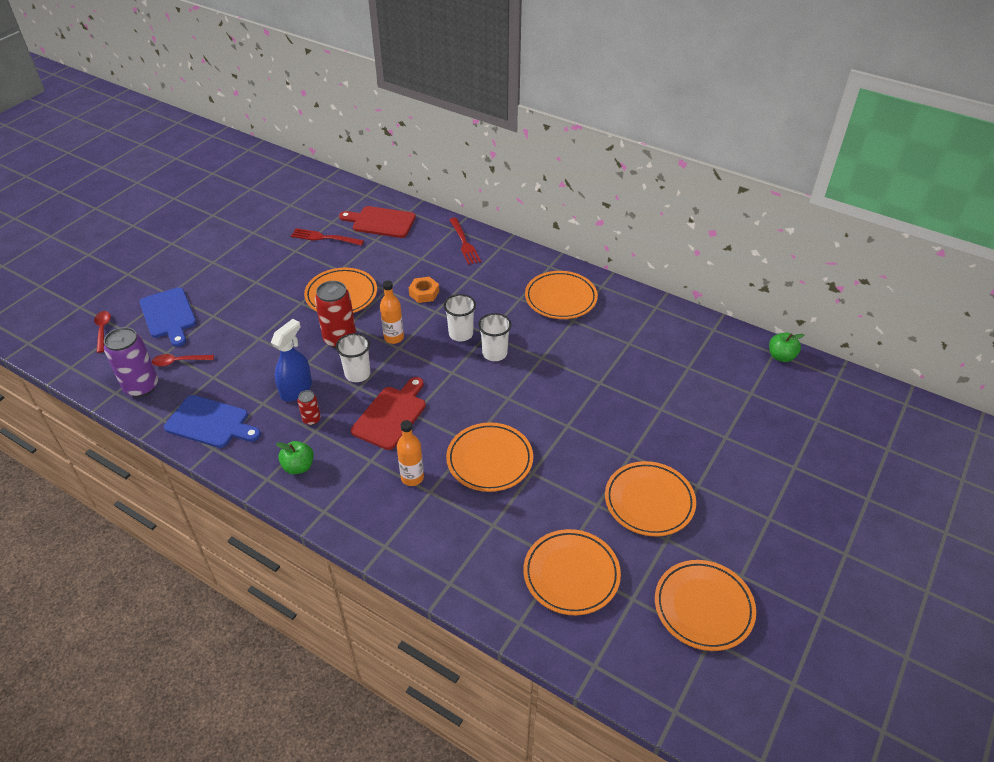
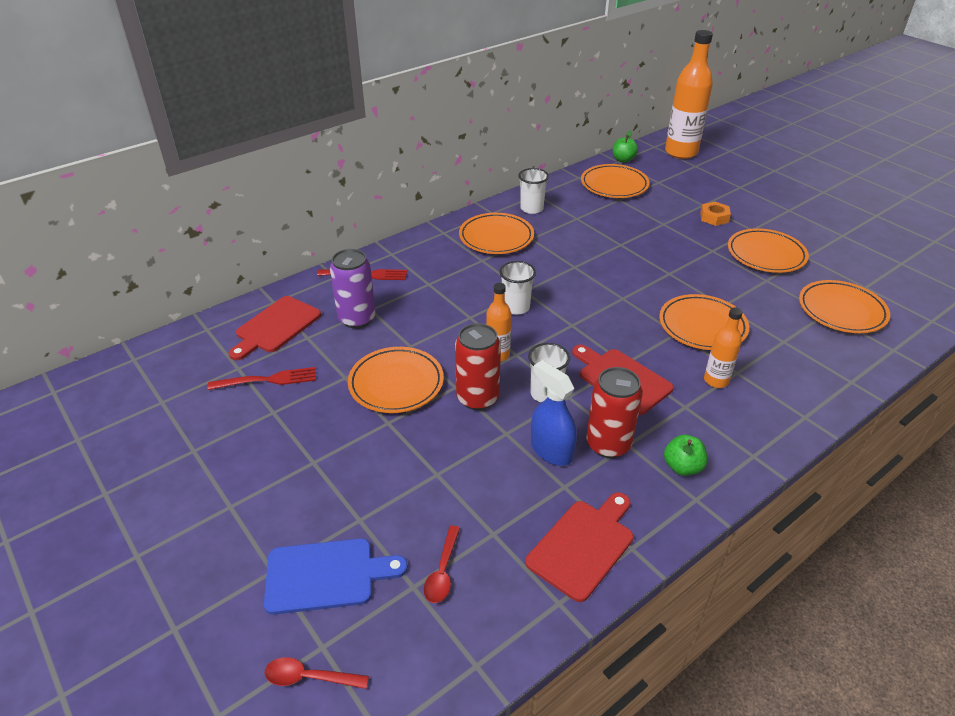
camera: 70 degrees left, 5 degrees down
purple can [104,327,158,397] -> purple can moved to [330,249,376,328]
blue cutting board [164,395,261,448] -> red cutting board [525,492,633,602]
red fork [291,228,364,246] -> red fork turned 135 degrees counterclockwise [208,367,316,390]
red can [297,390,321,425] -> red can [586,367,643,458], size x1.99
orange nut [409,277,439,303] -> orange nut moved to [700,202,731,226]
white cup [478,313,511,361] -> white cup moved to [518,168,549,214]
orange plate [655,560,756,651] -> orange plate moved to [581,164,650,198]
none -> orange bottle [665,30,713,159]

